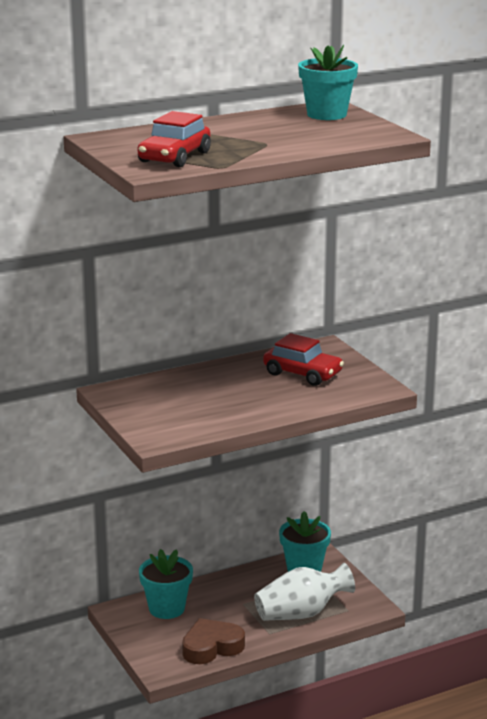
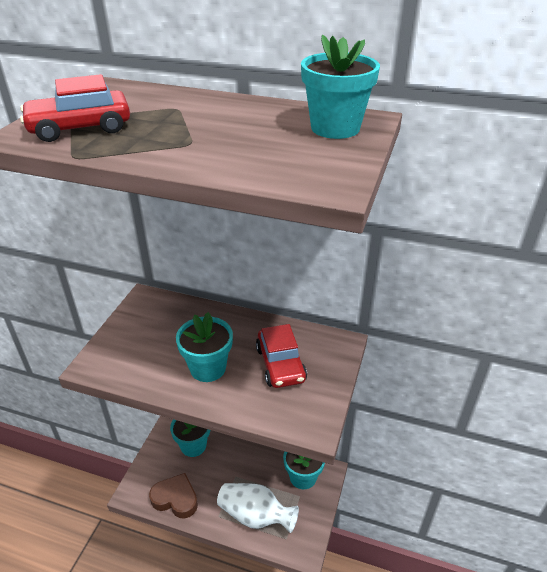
camera: 45 degrees right, 15 degrees up
none -> turquoise flower pot [176,312,233,382]

